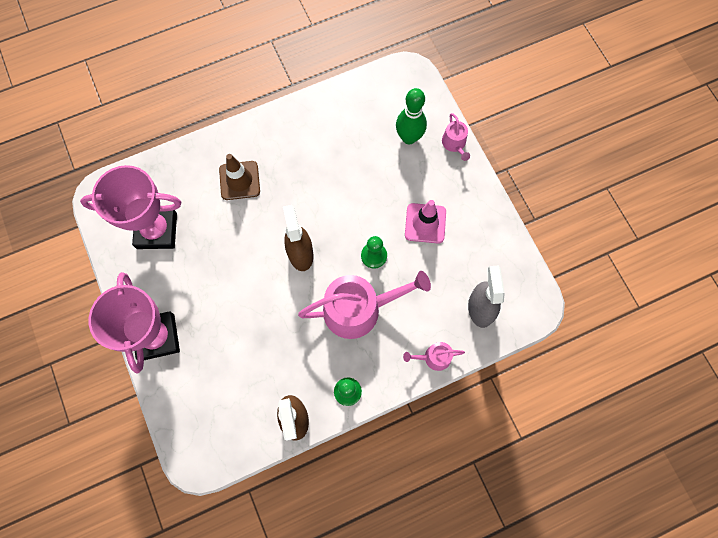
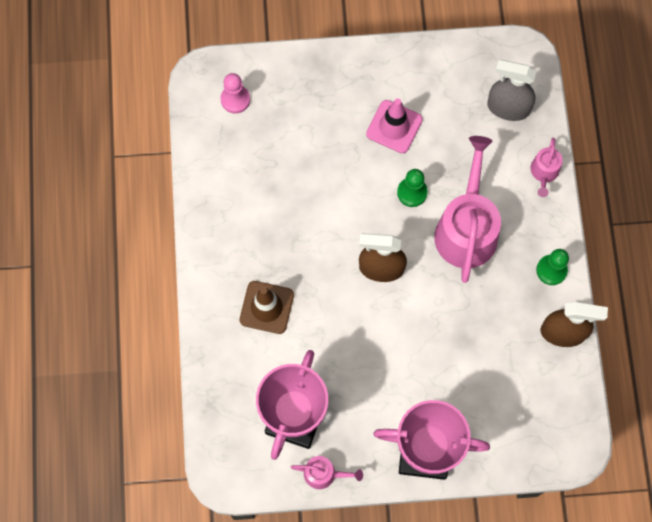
camera: 70 degrees left, 0 degrees up
green bowling pin [396,88,427,144] -> none
pink watering can [442,113,470,161] -> pink watering can moved to [291,456,363,489]
none -> pink pawn [220,73,250,113]

